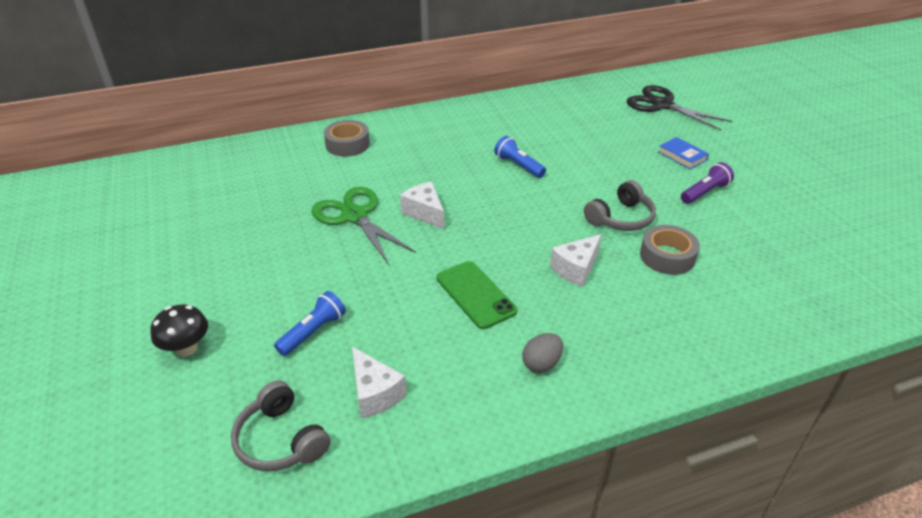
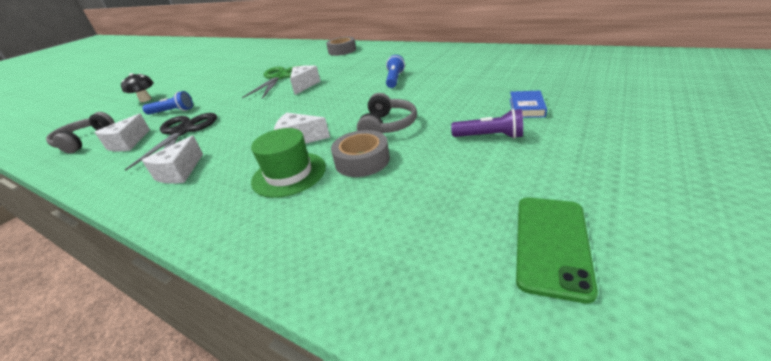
camera: 55 degrees right, 5 degrees down
green phone [437,261,517,329] -> green phone moved to [516,197,598,304]
grey egg [522,333,563,373] -> white cheese [142,135,203,184]
grey headphones [584,180,656,231] -> grey headphones turned 90 degrees counterclockwise [357,93,417,133]
black scissors [627,85,732,130] -> black scissors moved to [125,113,217,171]
none -> green hat [251,128,326,198]

